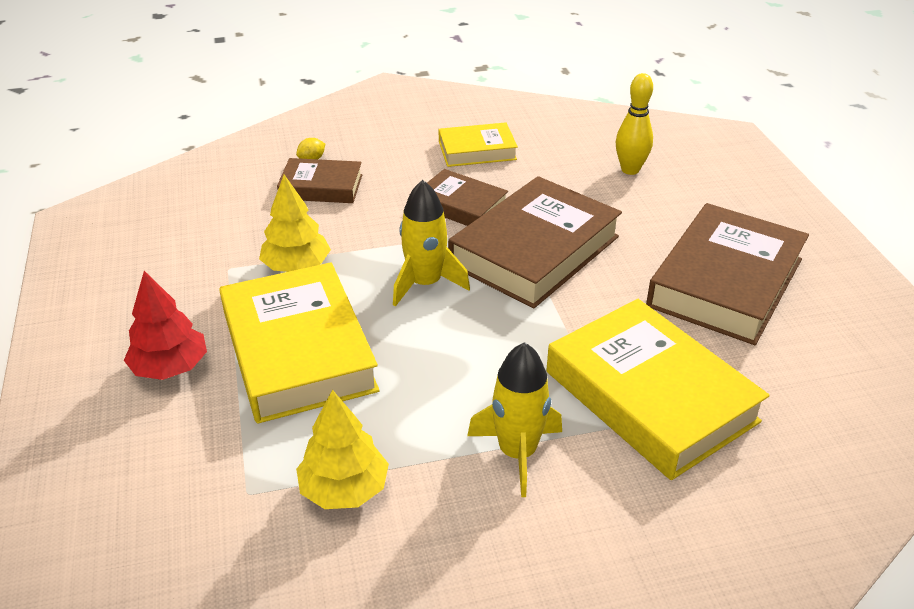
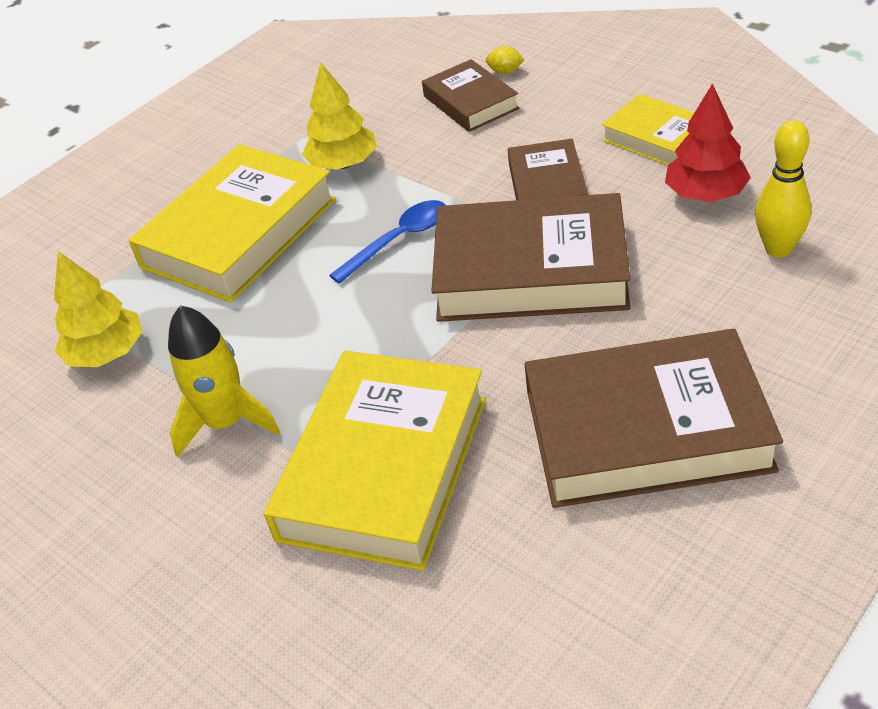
camera: 60 degrees right, 5 degrees up
red tree [124,271,207,380] -> red tree moved to [665,83,751,202]
yellow rocket [393,180,470,307] -> blue spoon [329,200,446,284]

